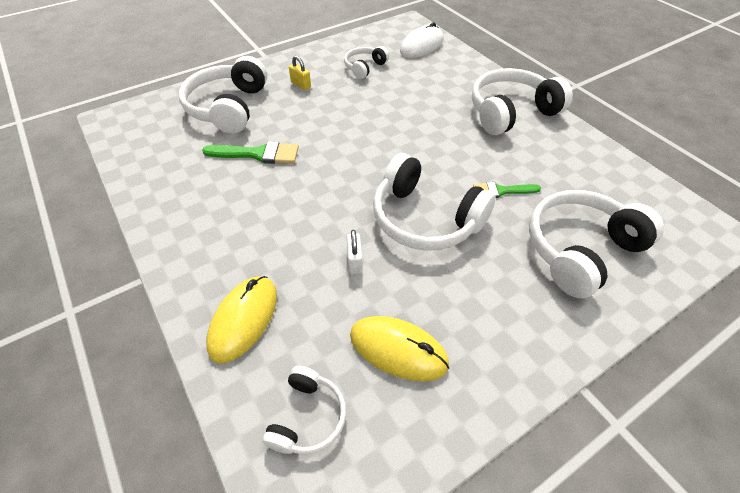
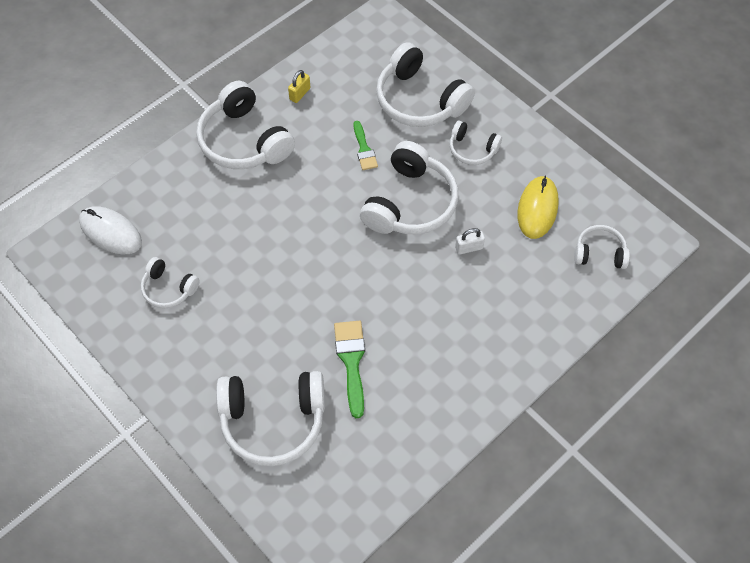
camera: 100 degrees left, 10 degrees up
yellow mouse [206,276,277,364] -> none
yellow padlock [289,56,311,90] -> yellow padlock moved to [288,70,310,103]
none -> white headphones [450,120,502,165]

